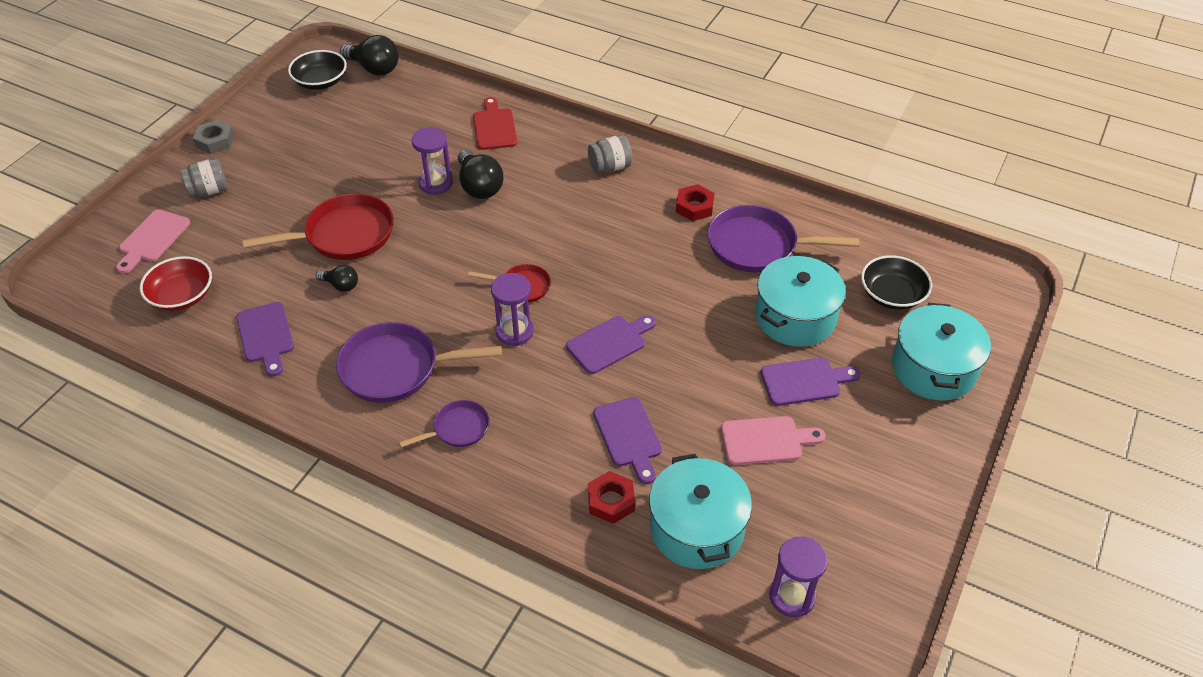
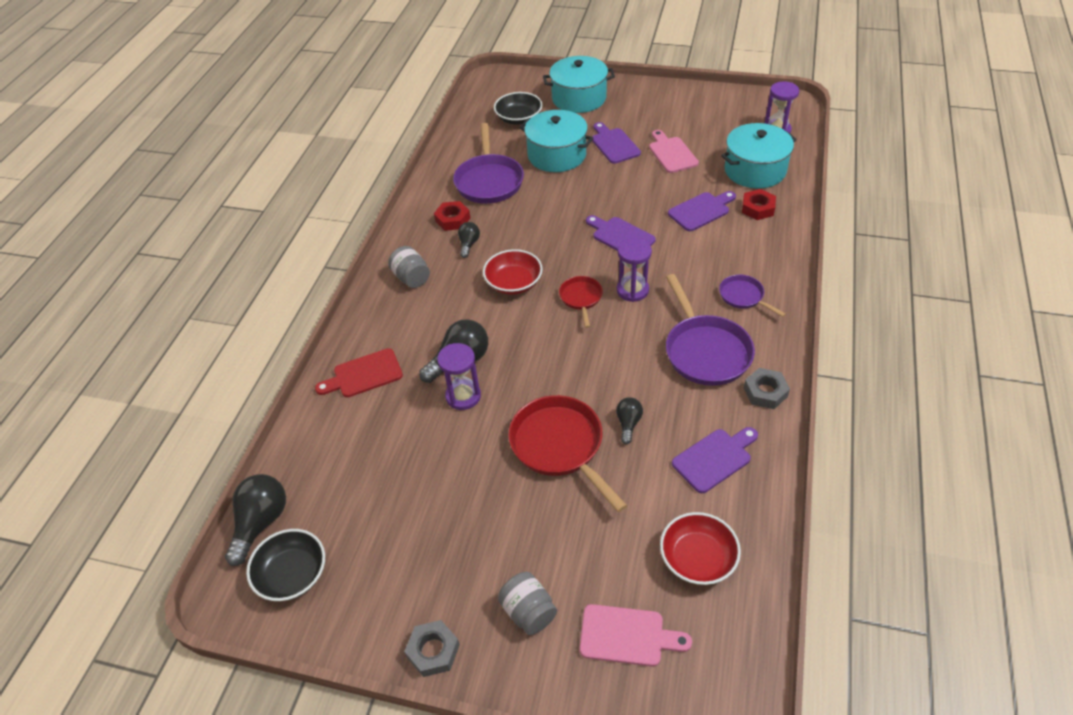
camera: 100 degrees left, 0 degrees up
none -> black light bulb [458,222,480,258]
none -> red bowl [483,249,543,295]
none -> grey nut [744,368,790,409]

